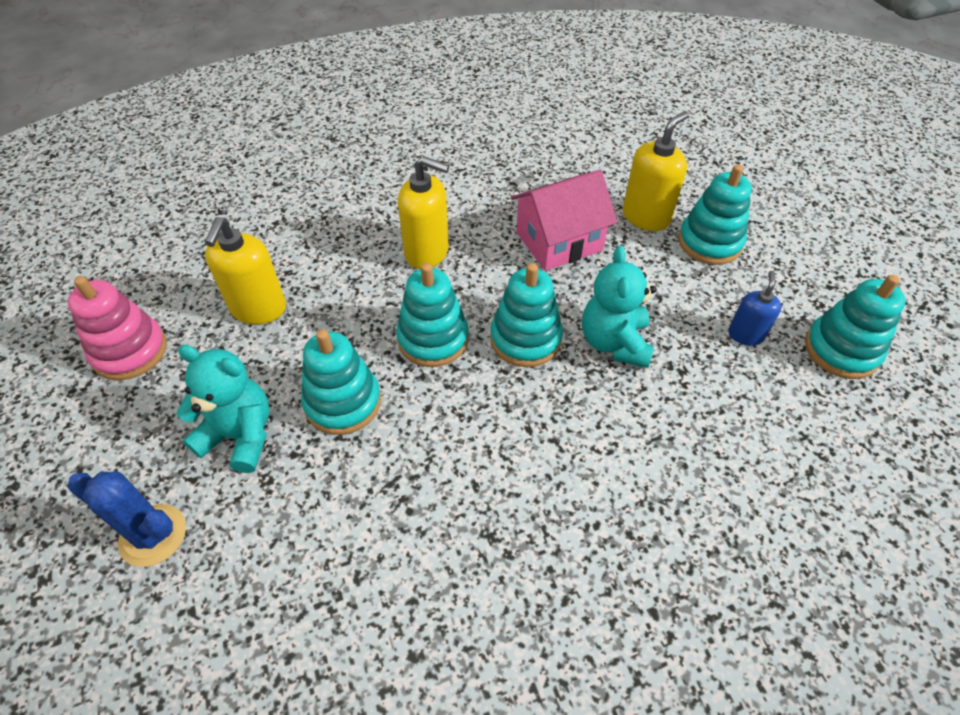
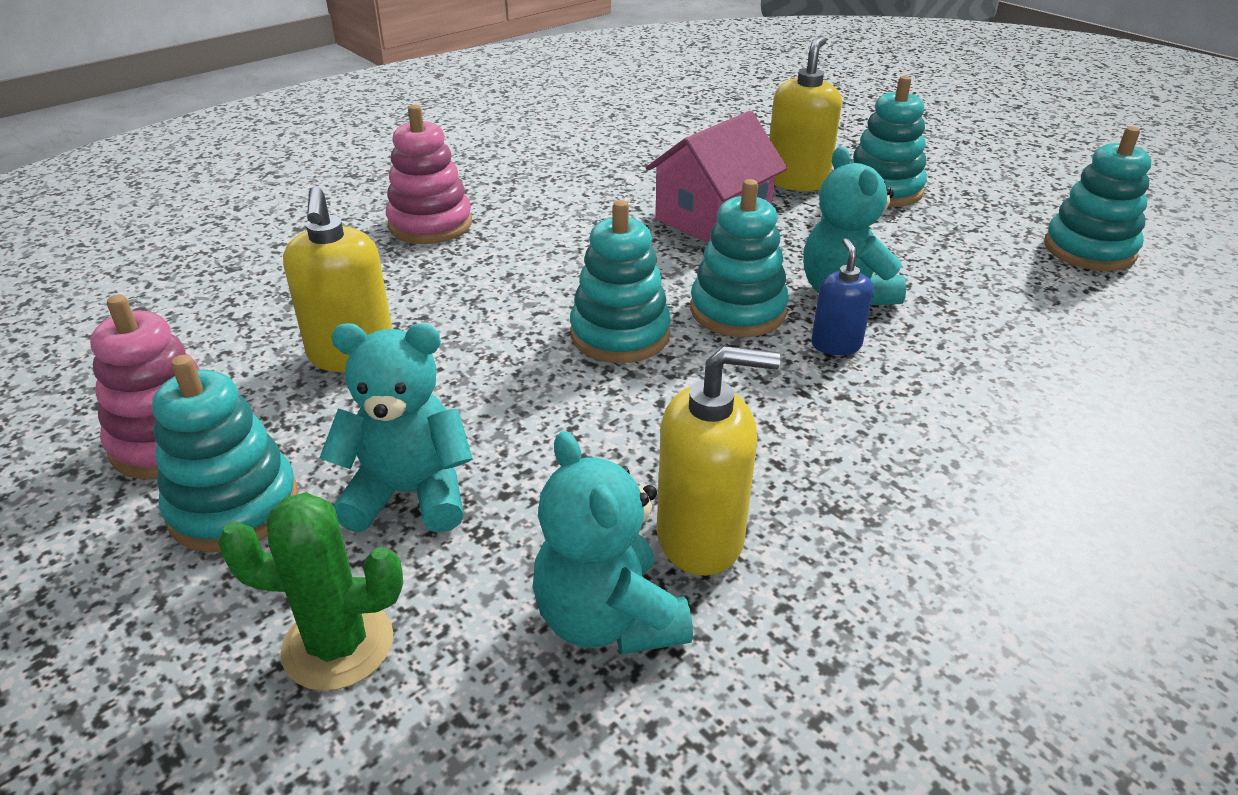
camera: 20 degrees left, 15 degrees down
blue cactus [68,472,186,567] -> green cactus [218,492,403,691]
turquoise stacking toy [301,330,381,435] -> turquoise stacking toy moved to [152,355,298,552]
yellow soap dispenser [398,156,449,269] -> yellow soap dispenser moved to [657,346,781,576]
blue soap dispenser [728,271,782,346] -> blue soap dispenser moved to [811,238,874,355]
none -> pink stacking toy [386,105,472,244]
none -> turquoise teddy bear [533,431,693,655]

